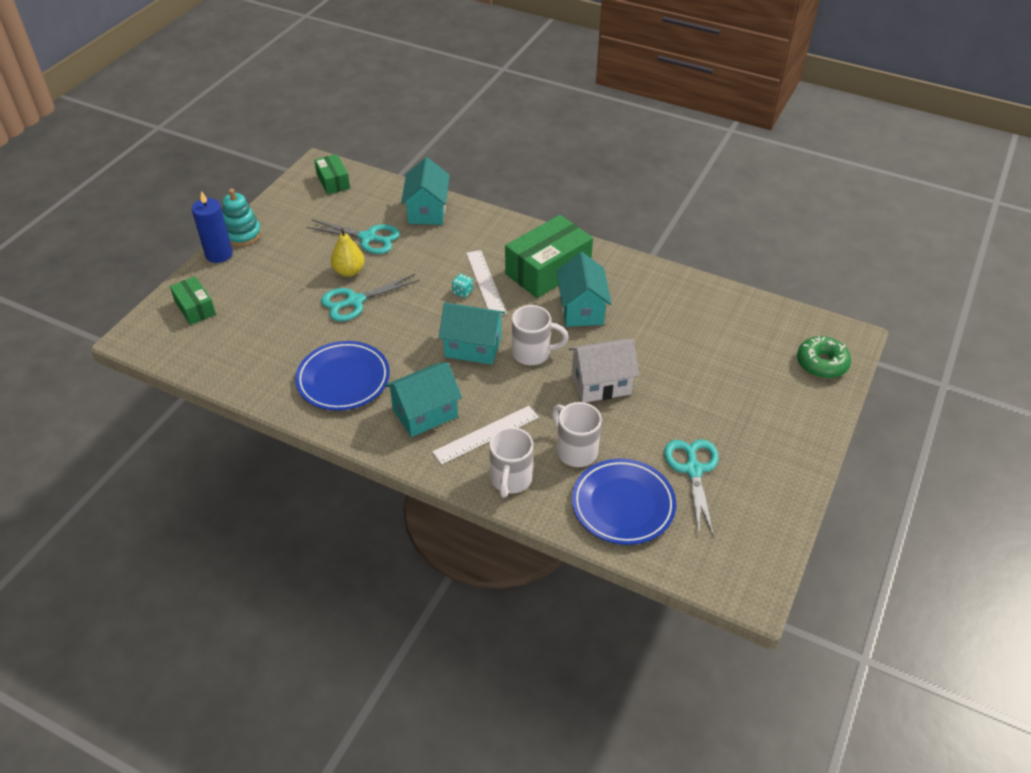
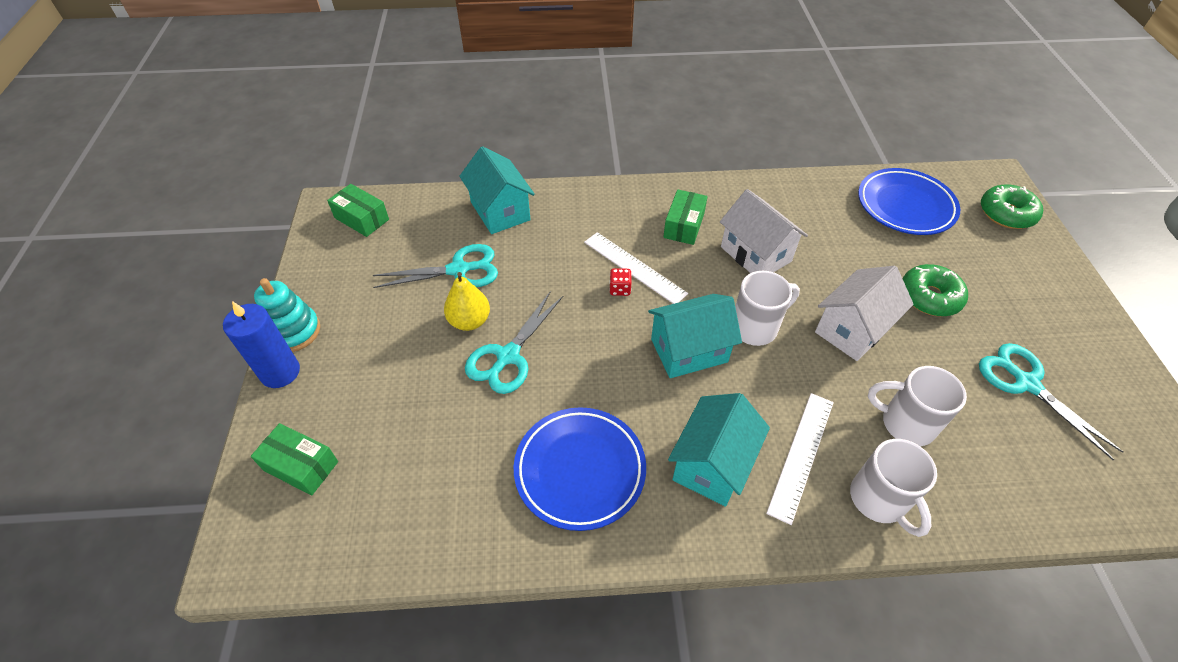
camera: 30 degrees left, 5 degrees up
turquoise dice [452,274,473,298] -> red dice [609,268,632,296]
green box [505,215,593,298] -> green box [663,189,708,245], size x0.54
turquoise house [556,252,612,327] -> white house [720,189,808,273]
blue plate [572,458,676,545] -> blue plate moved to [858,168,960,235]
none -> green donut [903,264,968,316]

